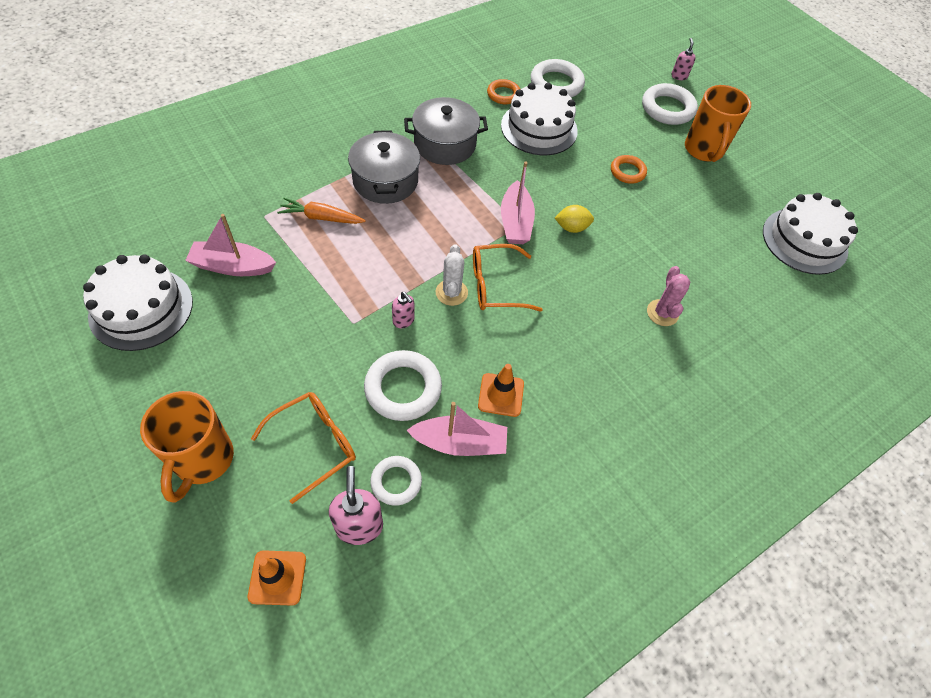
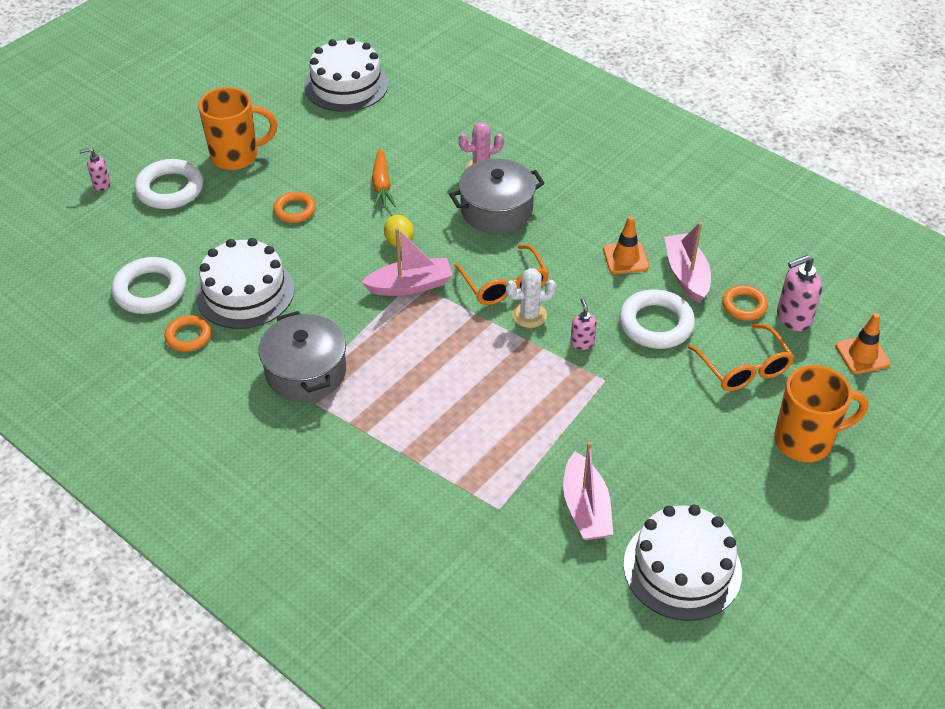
camera: 100 degrees left, 10 degrees down
orange glasses [251,392,356,504] -> orange glasses turned 150 degrees counterclockwise [688,324,794,391]
orange carrot [277,198,366,224] -> orange carrot moved to [372,148,396,209]
grey pot [348,130,420,204] -> grey pot moved to [449,159,545,234]
white ring [370,456,422,506] -> orange ring [722,285,768,321]
pink soap dispenser [392,292,414,328] -> pink soap dispenser turned 45 degrees counterclockwise [570,298,597,350]

